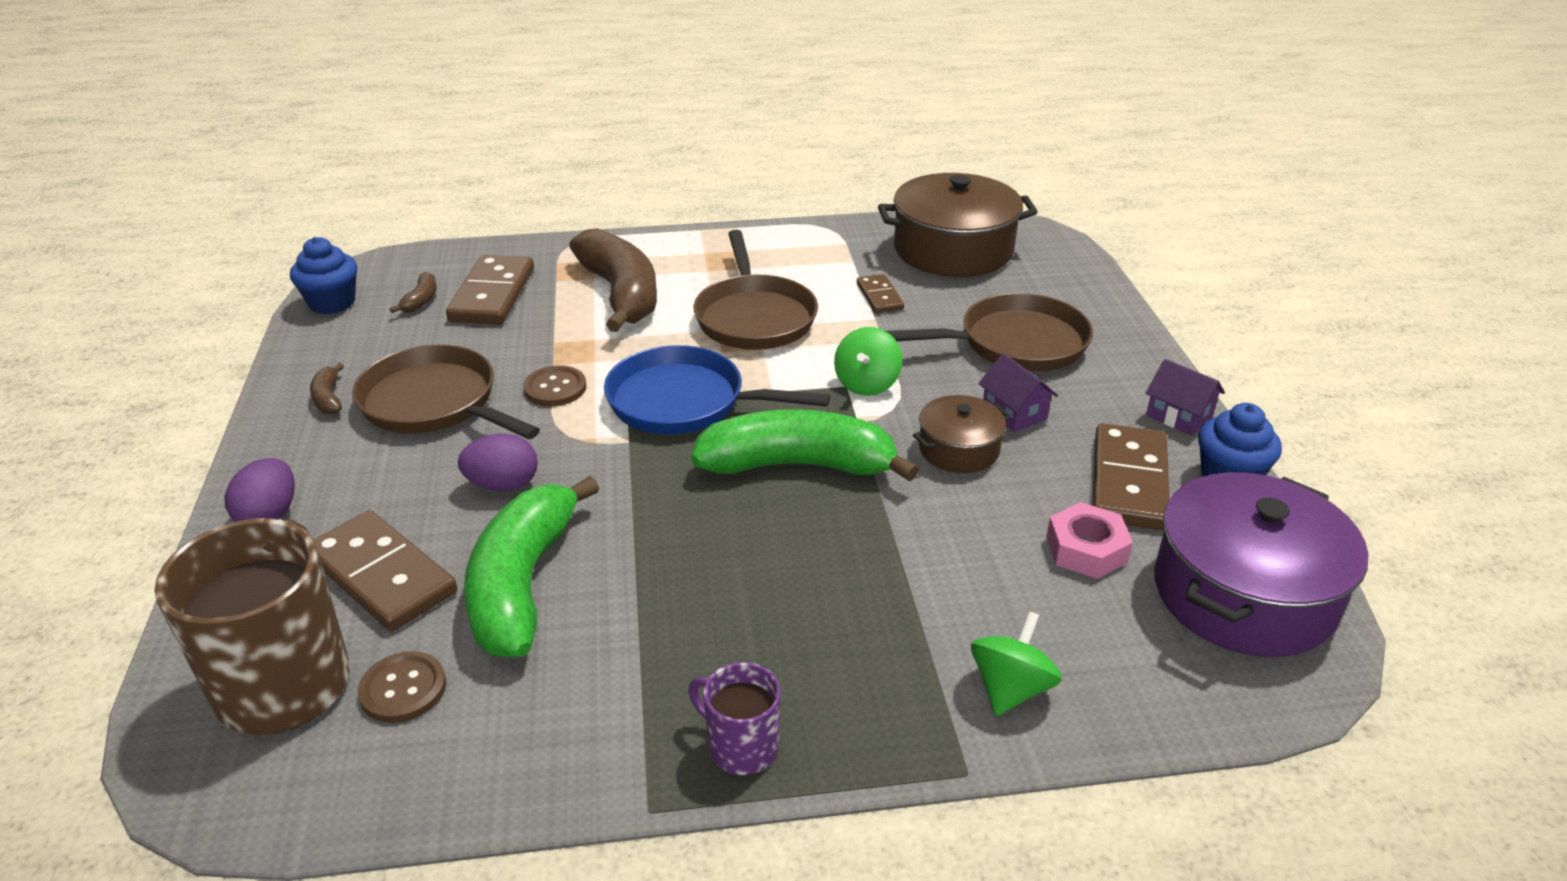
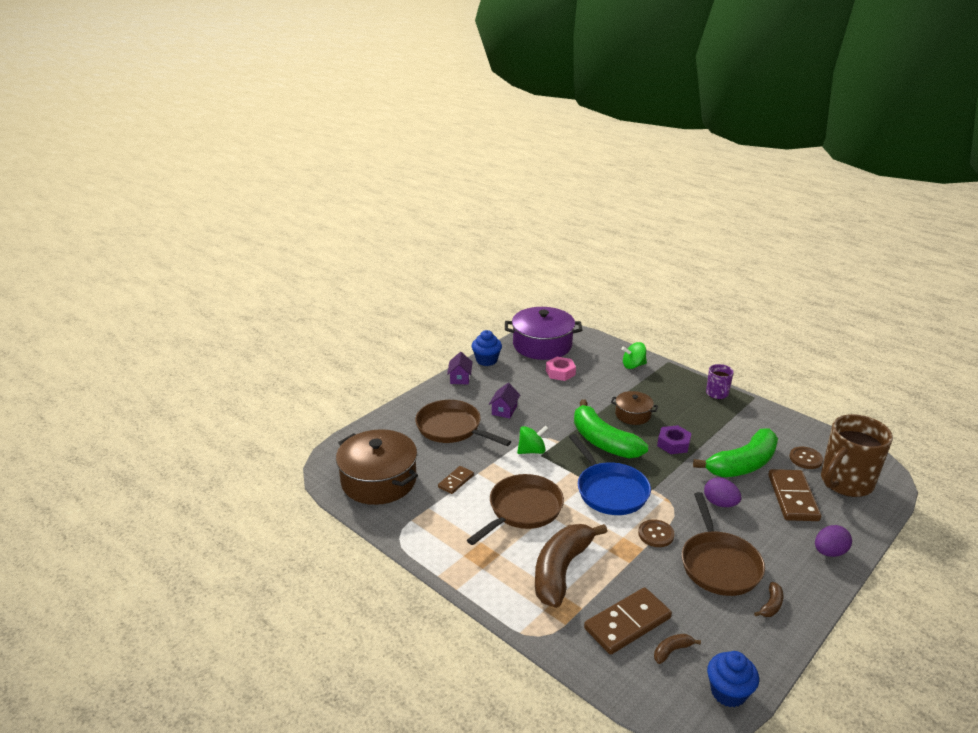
camera: 130 degrees left, 5 degrees down
brown pot [913,395,1010,473] -> brown pot moved to [611,391,658,425]
brown domino [1093,423,1170,530] -> none
none -> purple nut [657,425,692,454]

